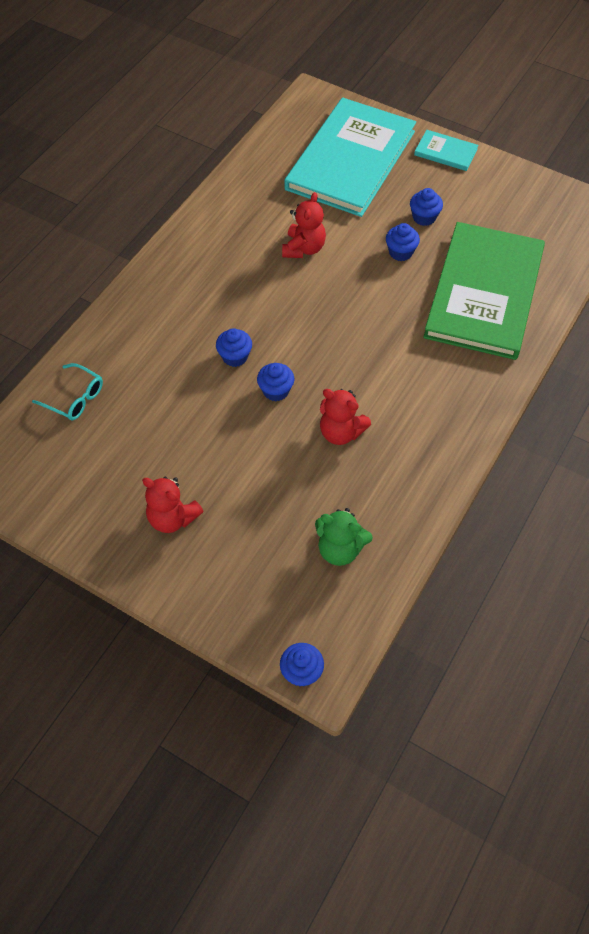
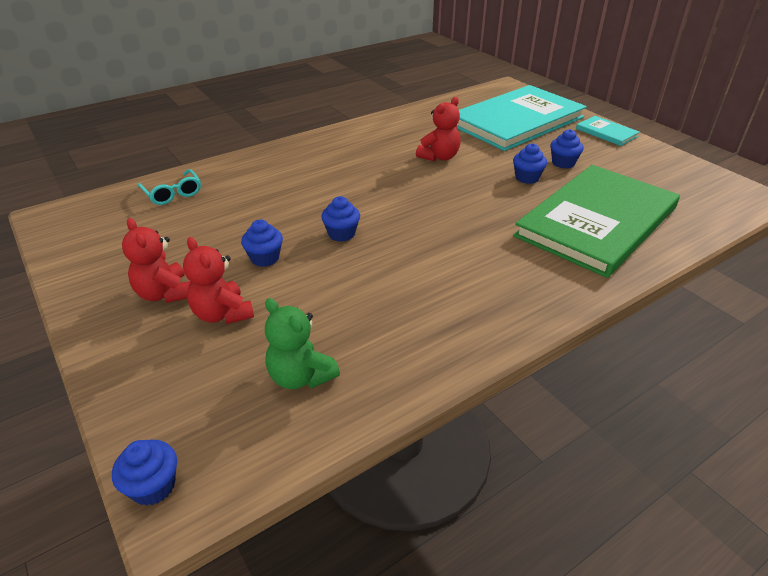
camera: 25 degrees right, 20 degrees down
blue cupcake [216,328,252,367] -> blue cupcake moved to [241,219,283,267]
red teddy bear [320,389,371,445] -> red teddy bear moved to [183,237,254,324]

